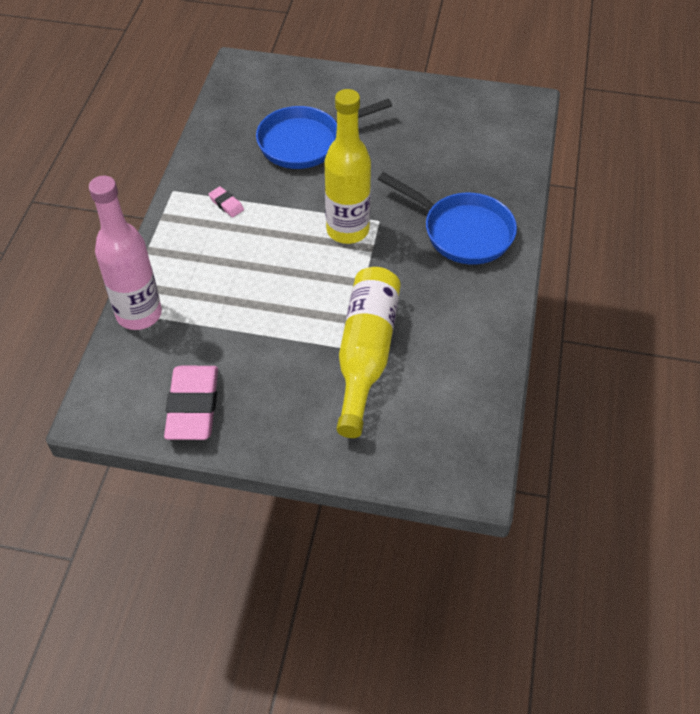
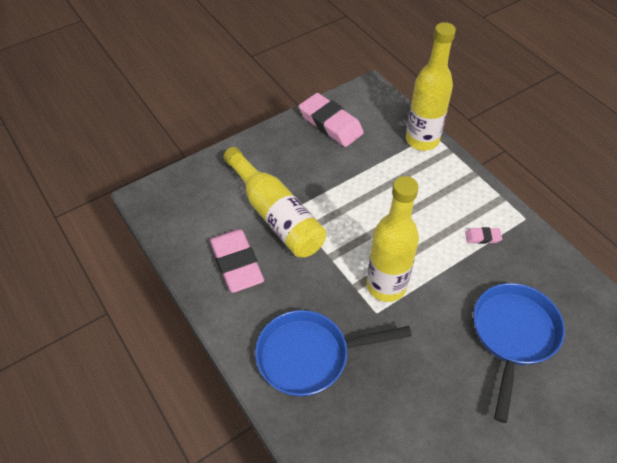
camera: 135 degrees right, 0 degrees up
pink bottle [89,176,162,330] -> yellow bottle [406,22,456,151]
none -> pink eraser [209,229,264,293]

